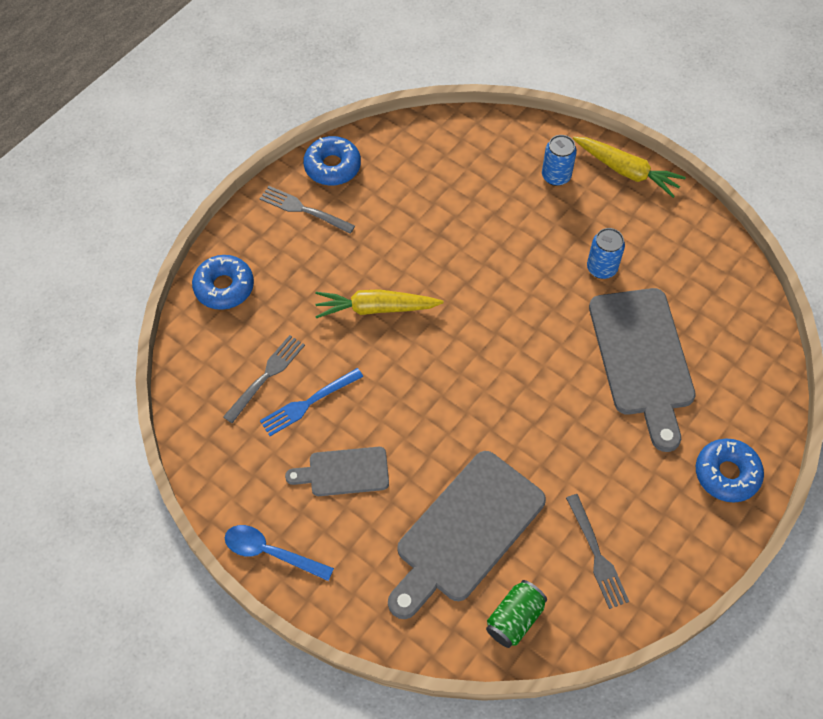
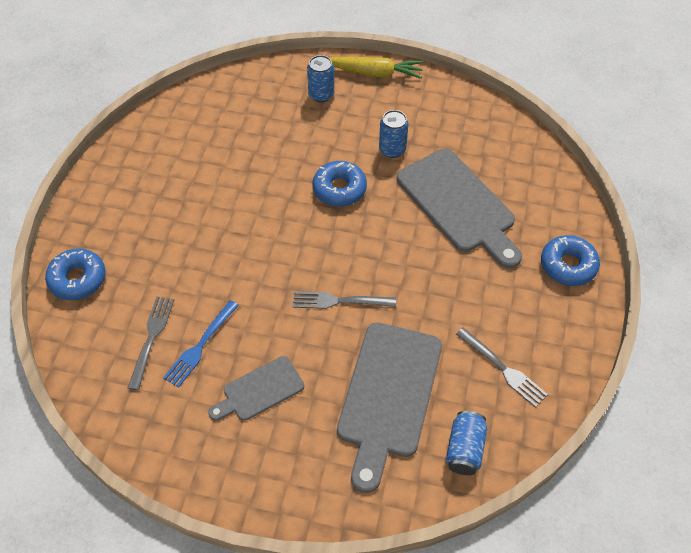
camera: 25 degrees left, 5 degrees down
blue spoon [225,525,334,581] -> none
grey fork [260,186,355,234] -> grey fork moved to [293,291,396,309]
blue donut [303,136,361,186] -> blue donut moved to [313,161,367,206]
yellow carrot [315,289,444,318] -> none
green can [486,580,547,648] -> blue can [446,411,488,475]

